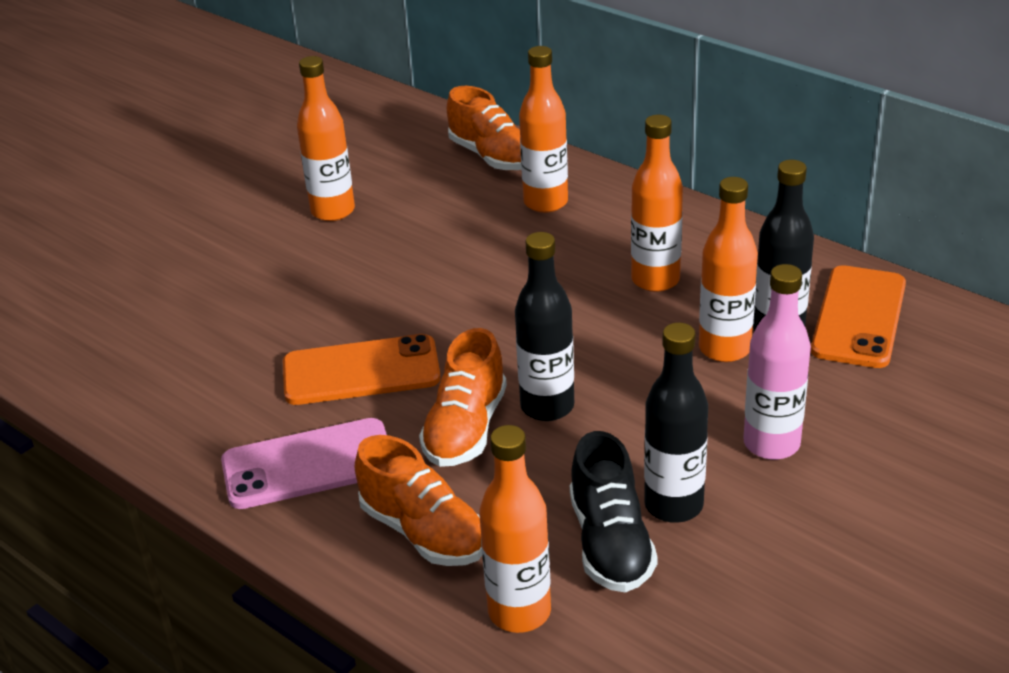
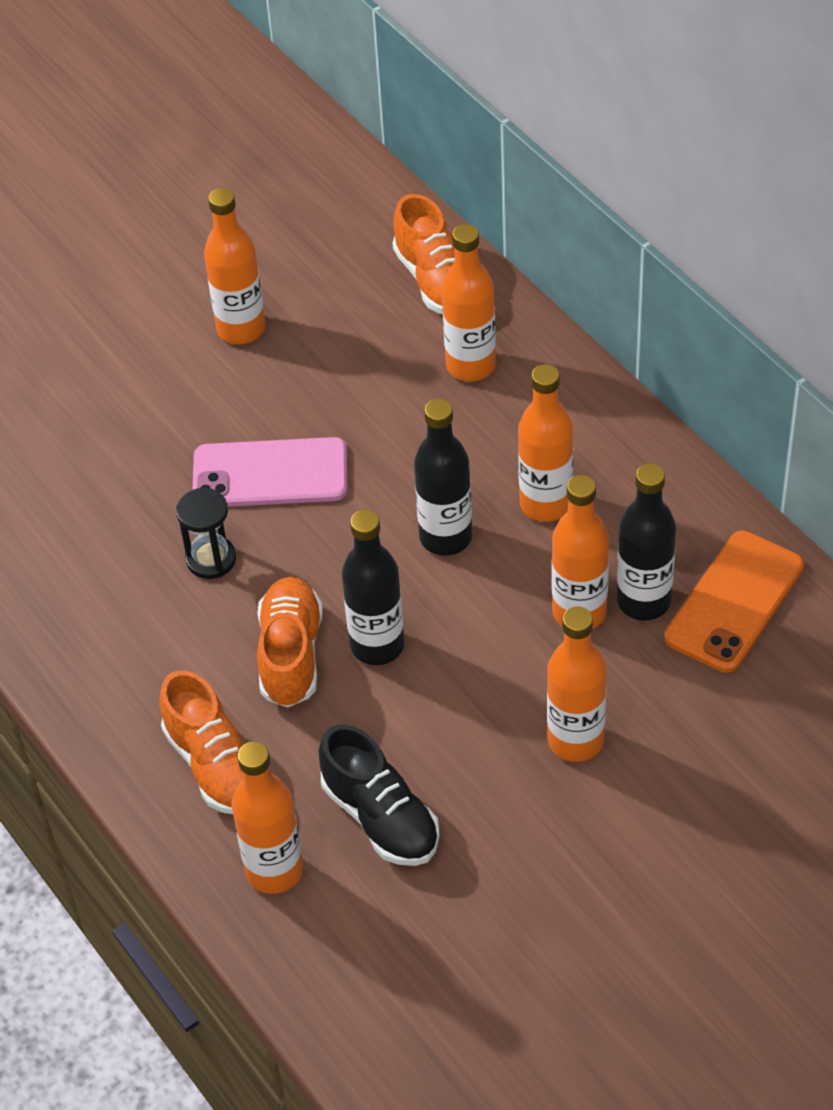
camera: 15 degrees right, 15 degrees up
pink phone [221,418,387,509] -> pink phone moved to [193,437,347,507]
orange phone [283,334,441,405] -> black hourglass [176,488,236,579]
orange shoe [419,328,507,467] -> orange shoe turned 150 degrees clockwise [257,577,323,707]
black shoe [570,431,658,593] -> black shoe turned 45 degrees counterclockwise [318,724,440,866]
black bottle [644,323,708,523] -> black bottle moved to [414,399,472,556]
pink bottle [743,264,811,460] -> orange bottle [547,606,606,762]

